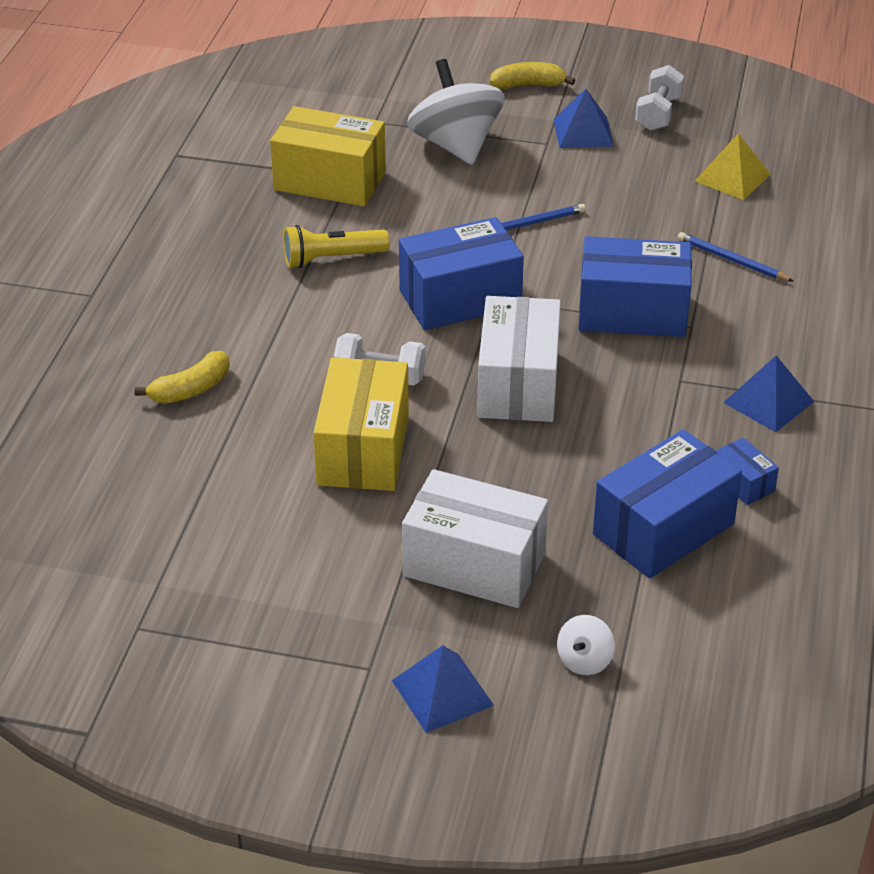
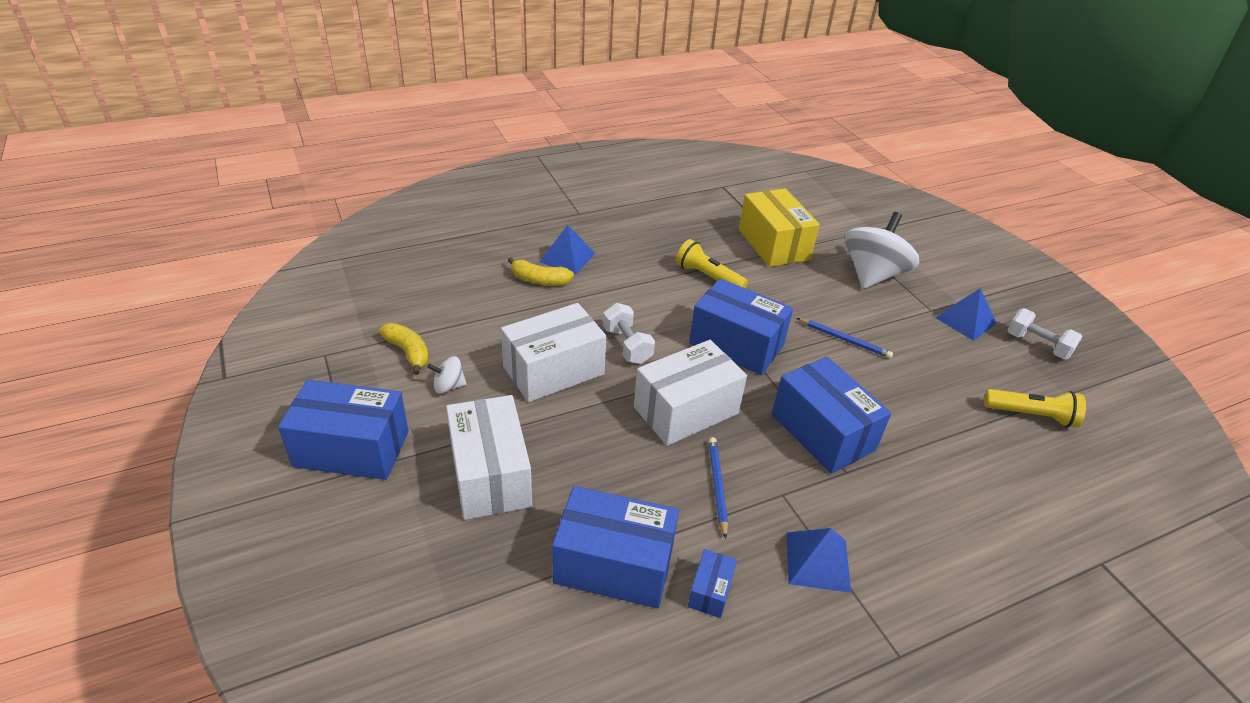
camera: 50 degrees right, 0 degrees up
yellow box [313,357,409,491] -> white box [501,303,606,402]
blue pyramid [392,645,494,733] -> blue pyramid moved to [539,225,595,274]
yellow banana [490,62,575,89] -> yellow banana moved to [379,323,429,375]
white spinning top [557,615,615,675] -> white spinning top moved to [427,356,466,394]
white dumbbell [635,65,684,131] -> white dumbbell turned 60 degrees clockwise [1008,308,1082,359]
blue pencil [678,232,794,282] -> blue pencil moved to [709,437,728,539]
yellow pyramid [695,133,771,200] -> yellow flashlight [984,389,1086,427]
none -> blue box [278,379,409,480]

